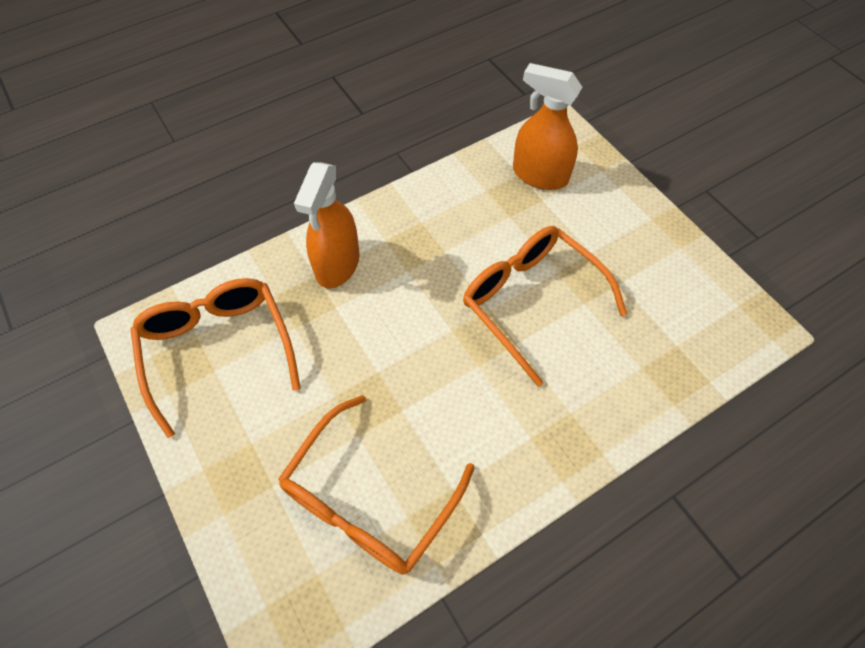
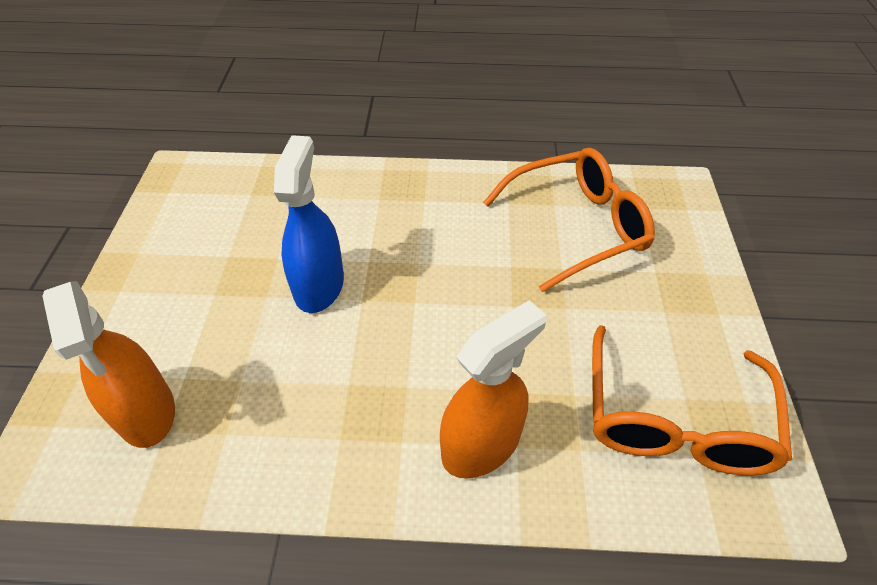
camera: 145 degrees left, 10 degrees down
orange glasses [463,226,627,386] -> blue spray bottle [274,135,344,313]

